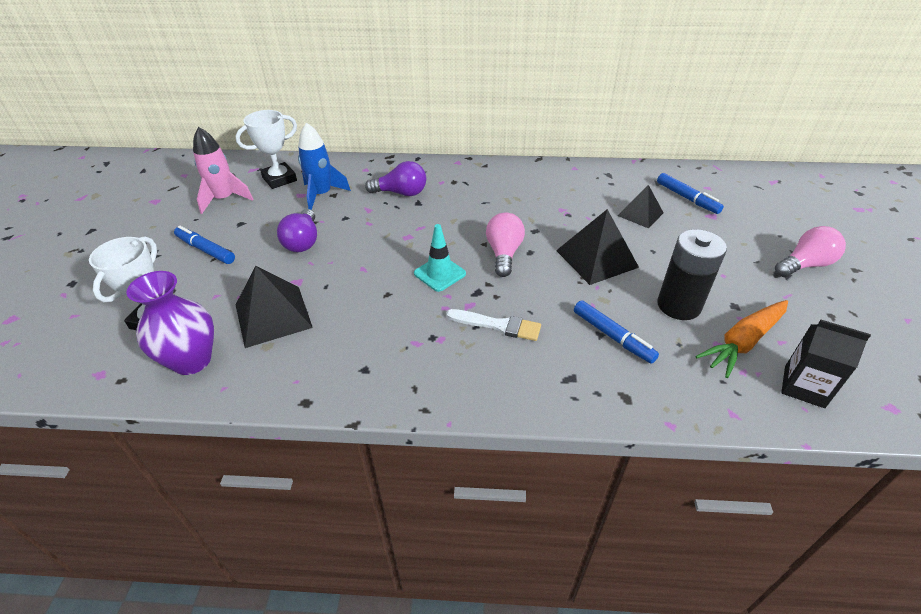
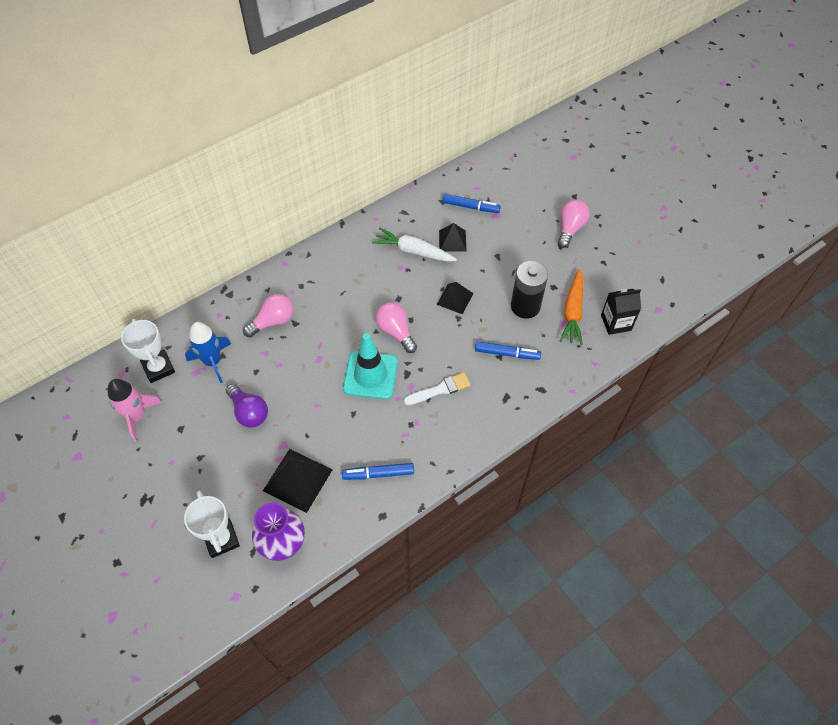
camera: 40 degrees left, 15 degrees up
blue marker [174,226,235,264] -> blue marker moved to [342,463,414,480]
white trophy [235,110,297,189] -> white trophy turned 45 degrees counterclockwise [121,319,175,383]
purple light bulb [365,161,426,196] -> pink light bulb [243,294,293,337]
turquoise traffic cone [414,224,466,292] -> turquoise traffic cone [343,333,398,399], size x1.57
black pyramid [556,209,639,285] -> black pyramid [437,282,474,314], size x0.63
none -> white carrot [372,228,457,262]

